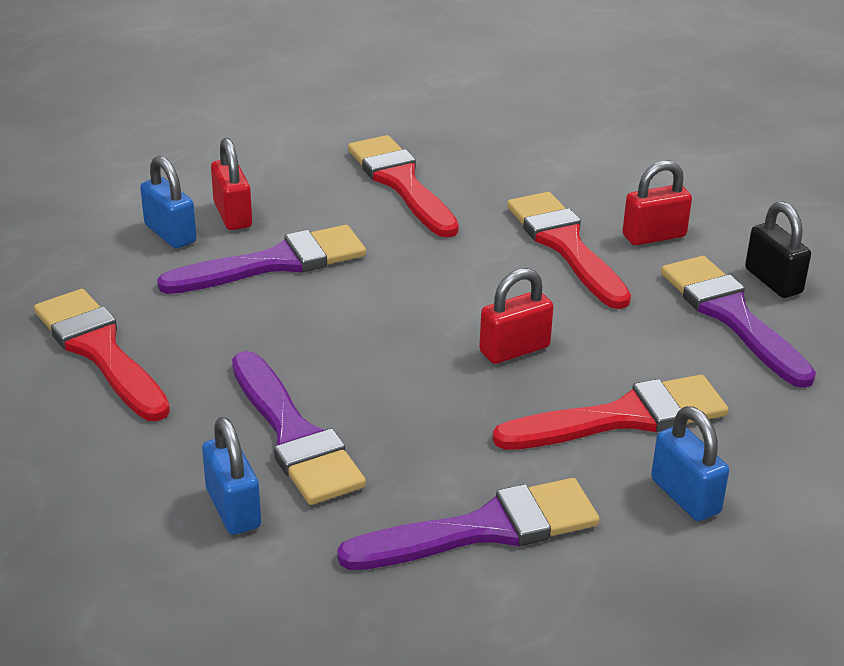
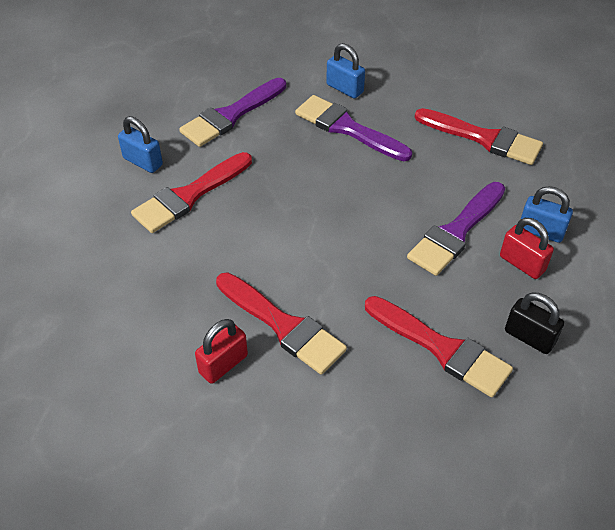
camera: 155 degrees right, 15 degrees up
red padlock [479,268,553,364] -> none
purple brush [661,256,816,388] -> none
black padlock [745,201,811,298] -> black padlock moved to [505,292,564,354]

